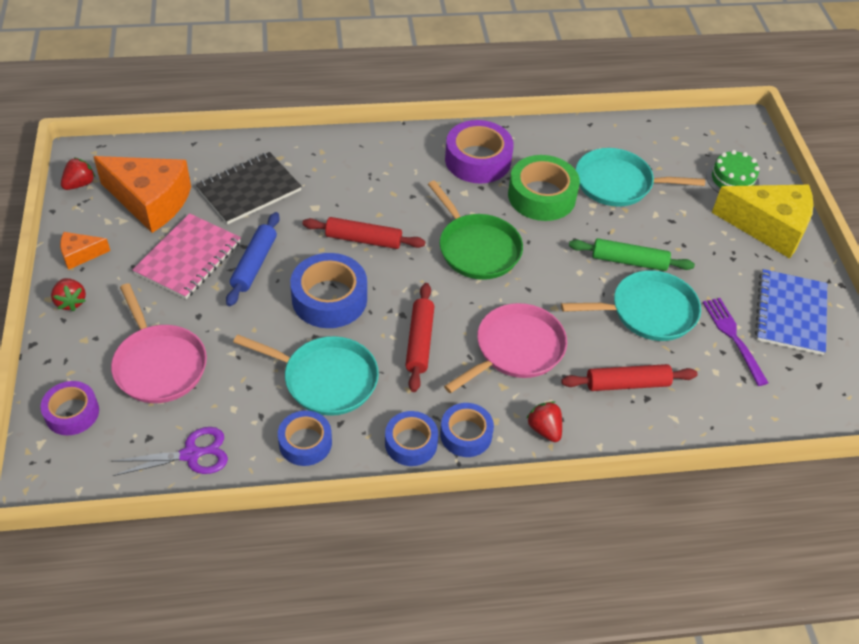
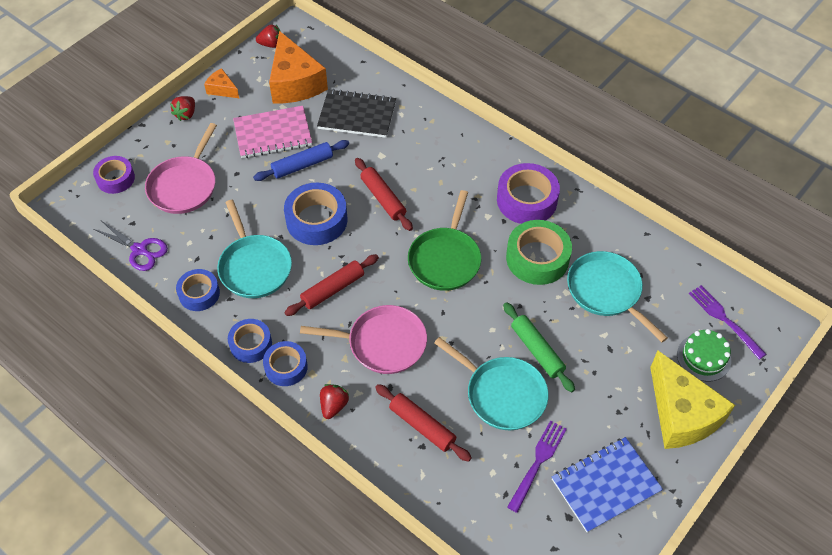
camera: 50 degrees right, 5 degrees up
none -> purple fork [689,285,767,360]

